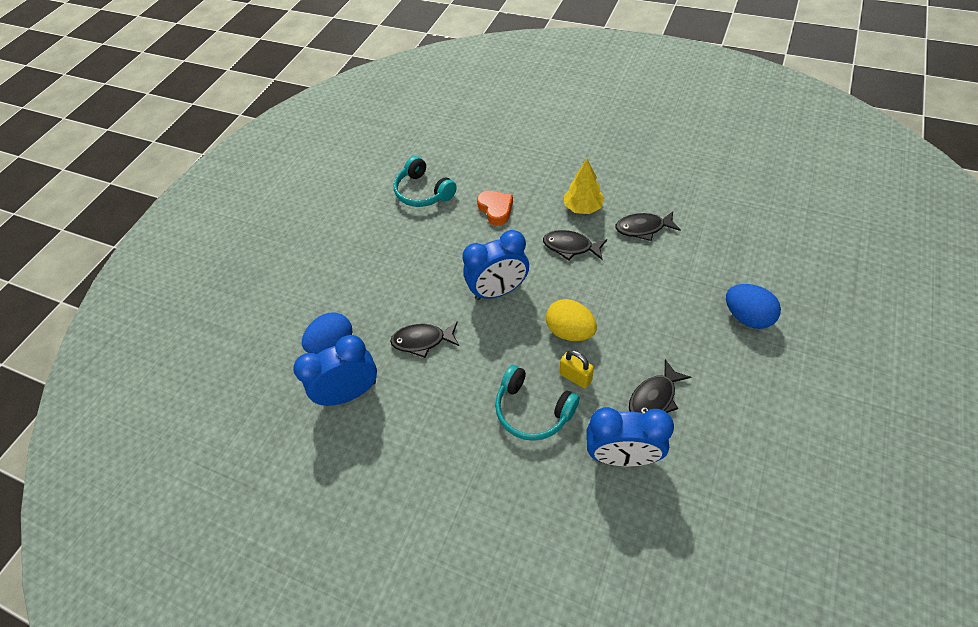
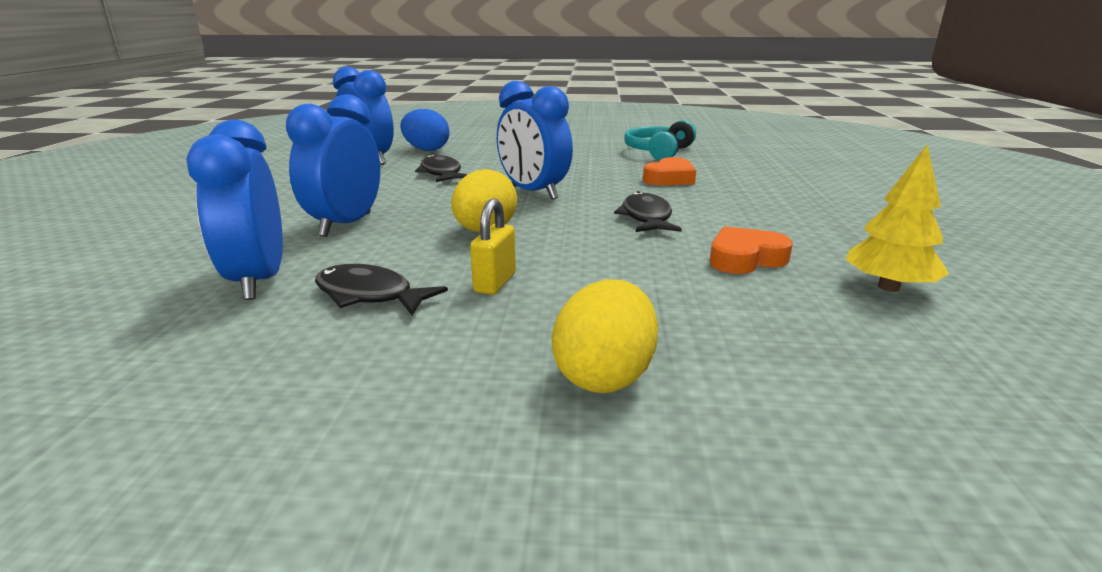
camera: 65 degrees right, 30 degrees down
turquoise headphones [495,365,579,441] -> blue clock [286,94,380,237]
yellow padlock [560,350,594,389] -> yellow padlock moved to [470,199,516,295]
yellow tree [564,159,605,214] -> yellow tree moved to [846,145,949,292]
black fish [615,211,681,241] -> orange heart [710,226,793,274]
blue egg [726,284,781,329] -> yellow egg [552,279,658,393]

